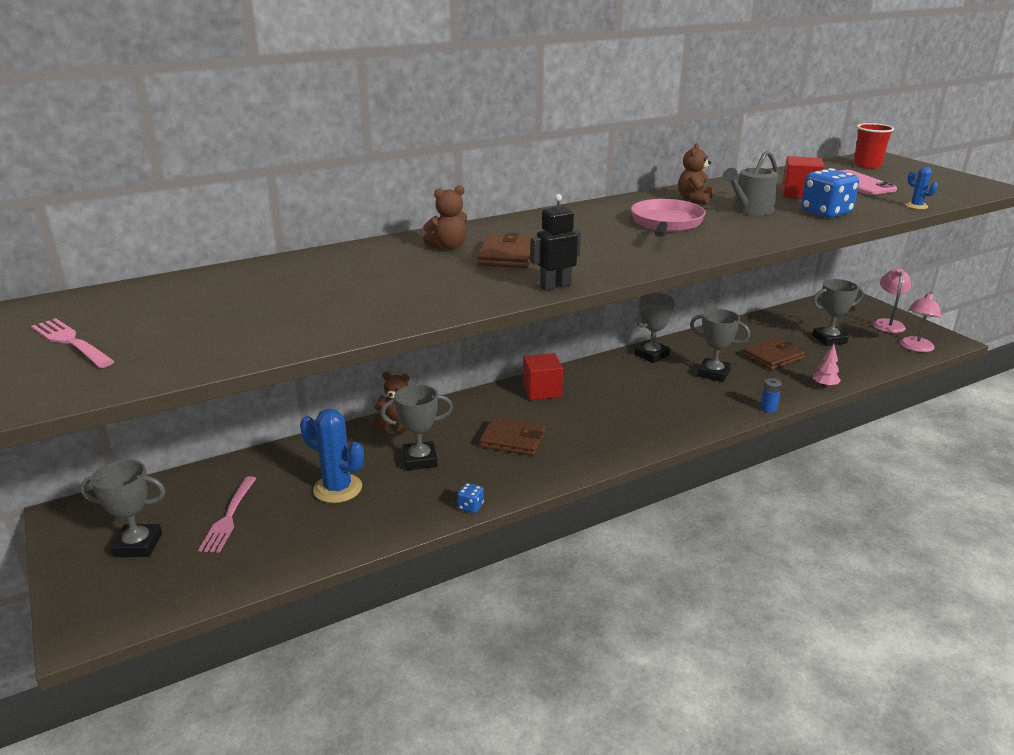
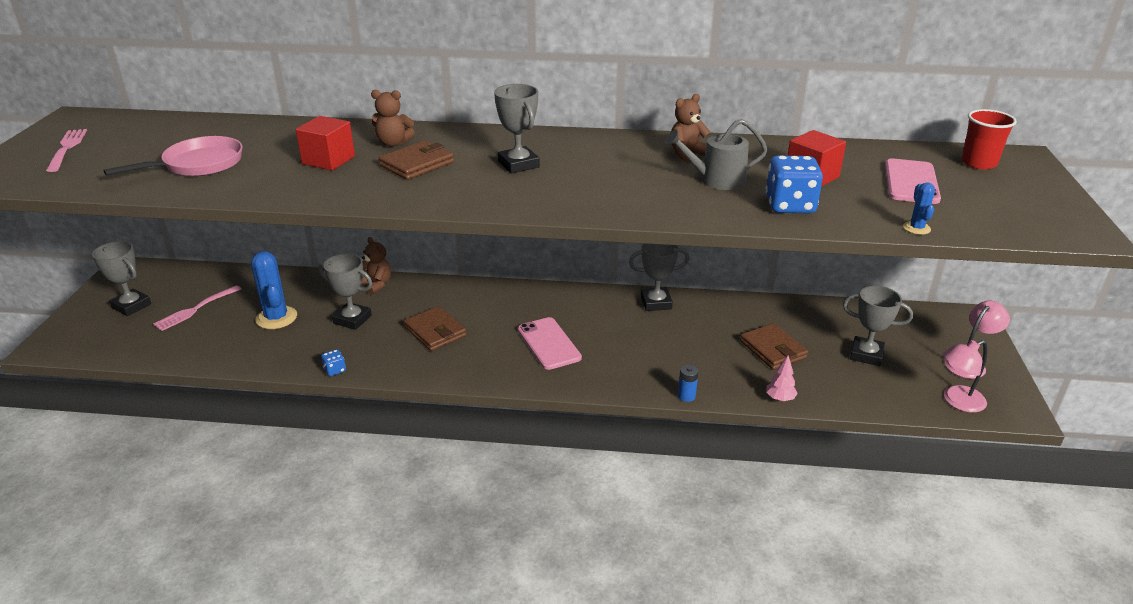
camera: 35 degrees right, 5 degrees up
red cube [523,353,563,400] -> red cube moved to [296,116,355,170]
black robot [530,194,581,291] -> none
pink pan [631,199,706,237] -> pink pan moved to [103,136,242,176]
grey trophy [690,309,750,382] -> grey trophy moved to [494,84,540,174]
brown wallet [743,338,805,370] -> brown wallet turned 60 degrees clockwise [740,323,808,370]
none -> pink phone [518,317,582,370]

